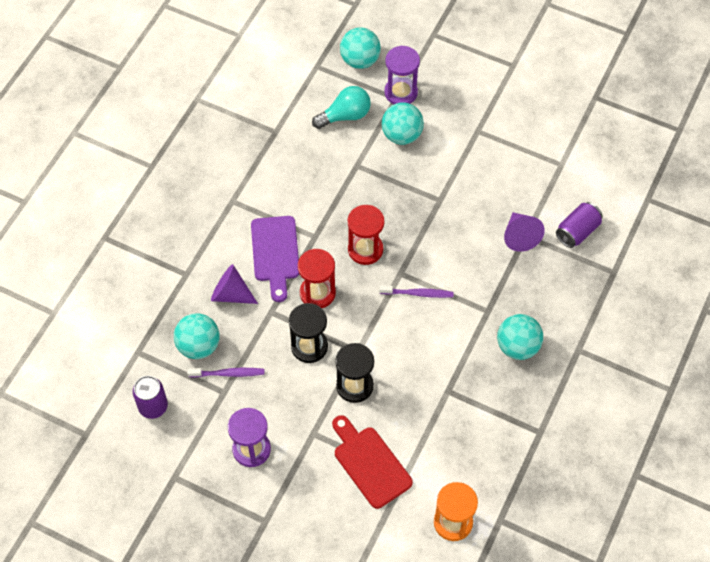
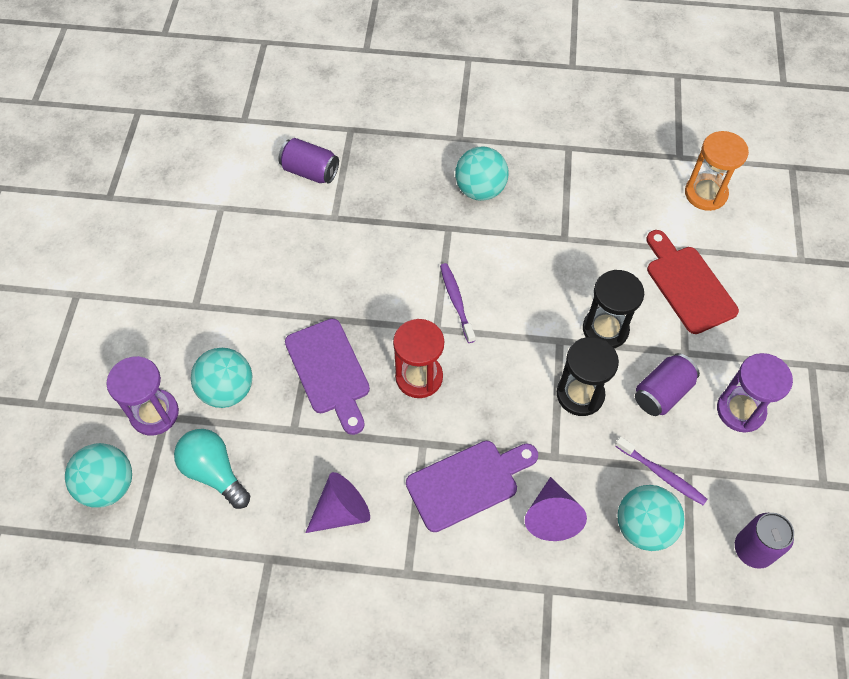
camera: 110 degrees left, 0 degrees up
purple toothbrush [187,368,264,378] -> purple toothbrush turned 150 degrees clockwise [615,437,707,505]
red hourglass [298,249,336,308] -> none
red cutting board [332,415,413,509] -> red cutting board turned 120 degrees clockwise [646,230,739,334]
purple cone [504,212,545,252] -> purple cone moved to [305,472,370,533]
none -> purple cutting board [285,319,370,435]
none -> purple can [635,353,700,416]

